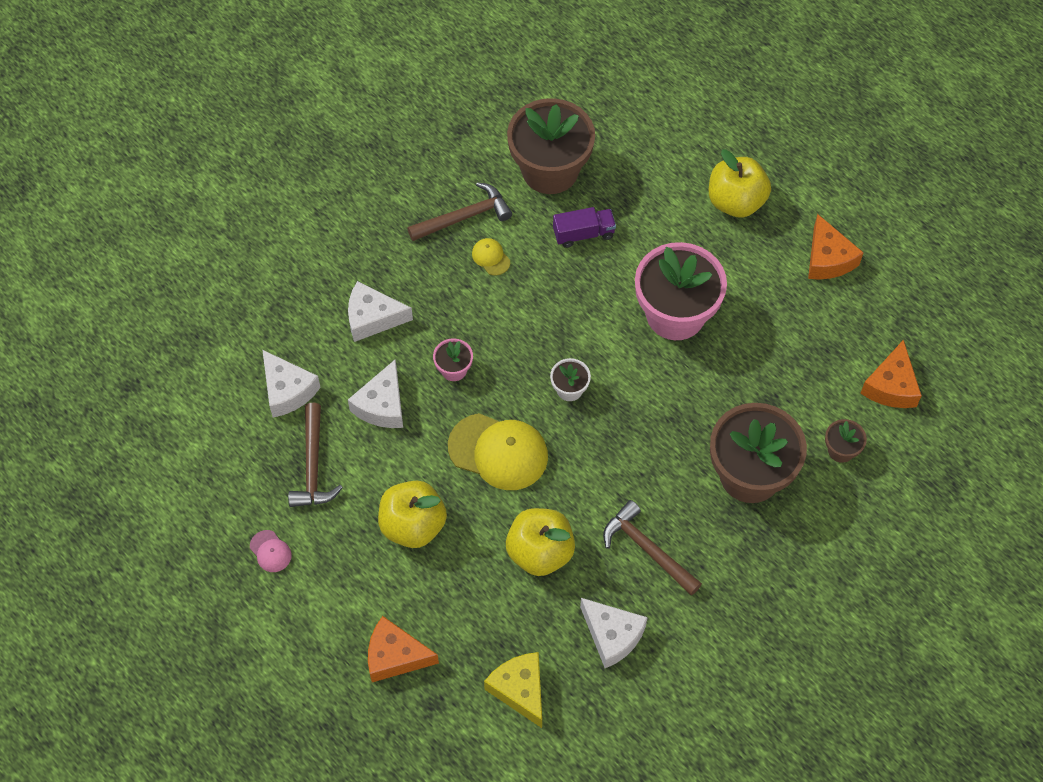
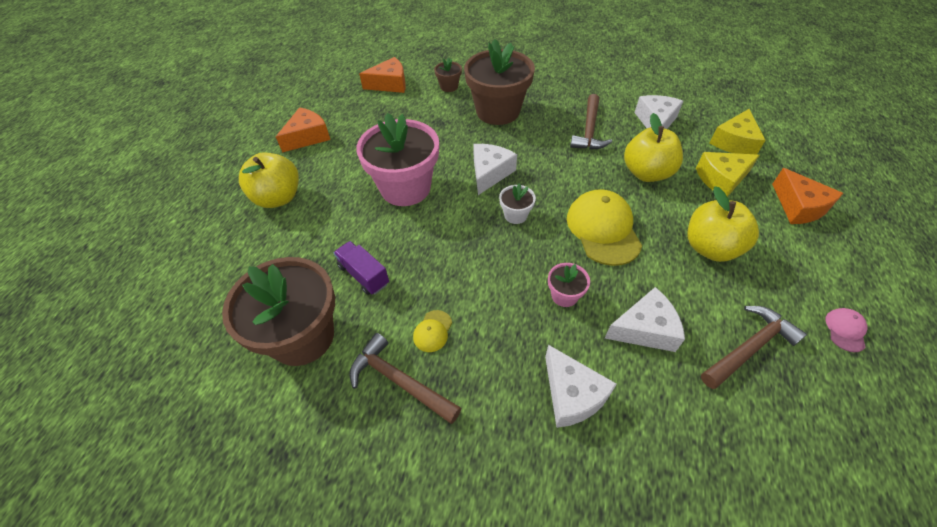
camera: 120 degrees left, 10 degrees down
white cheese [262,350,321,418] -> white cheese moved to [473,144,517,195]
none -> yellow cheese [696,152,760,197]

